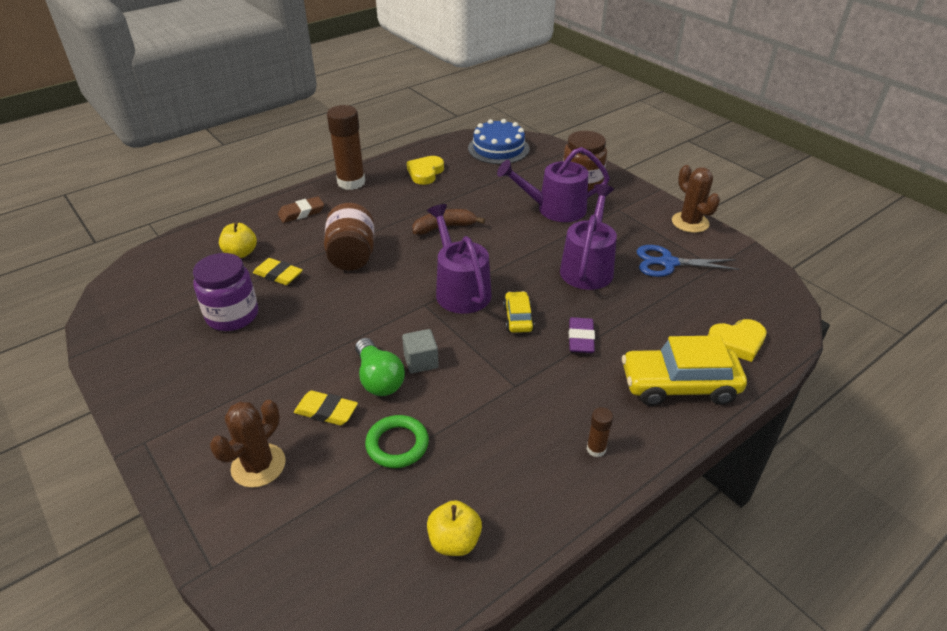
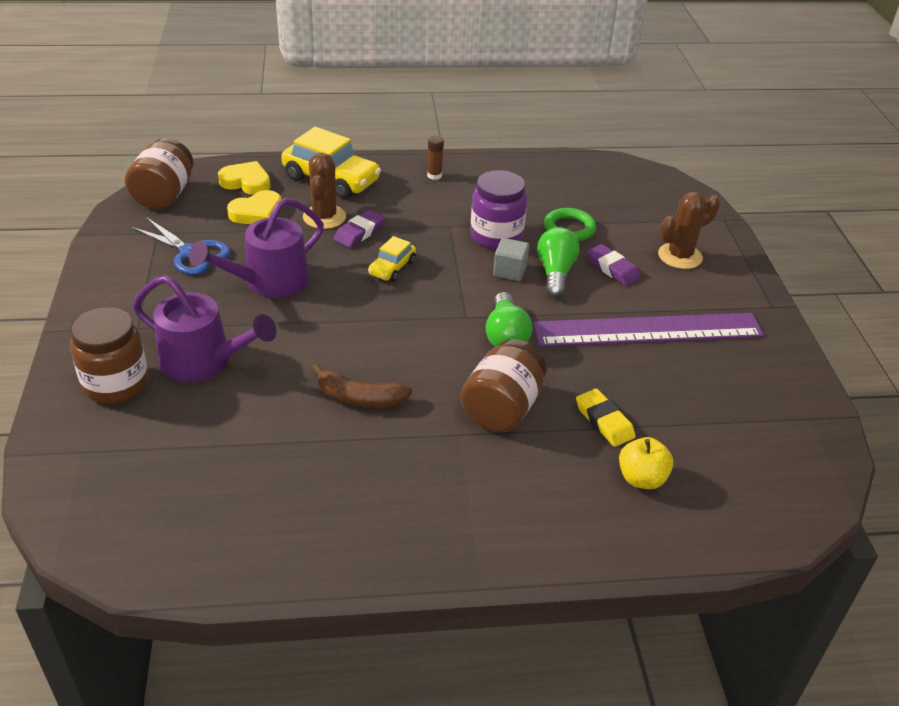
camera: 150 degrees left, 0 degrees up
purple jar [193,253,258,331] -> purple jar moved to [471,170,527,249]
brown eraser [278,196,324,223] -> none
yellow eraser [294,391,358,425] -> purple eraser [587,244,641,286]
brown glue stick [327,105,365,190] -> none
yellow heart [407,156,444,185] -> yellow heart moved to [227,190,281,224]
purple watering can [427,204,492,314] -> none
yellow apple [427,500,482,556] -> none
blue cake [468,119,530,164] -> none
brown cactus [672,165,720,233] -> brown cactus moved to [303,153,346,229]
none -> brown jar [125,138,193,210]
none -> green light bulb [486,292,532,347]
none -> purple ruler [533,313,764,347]

